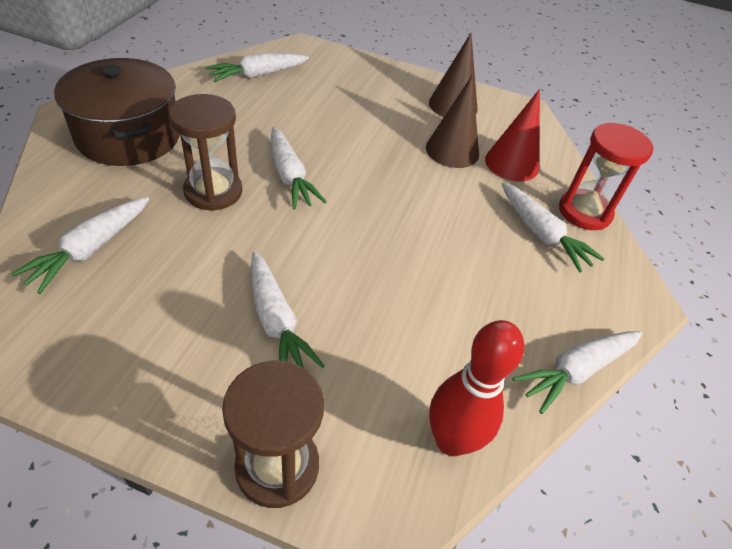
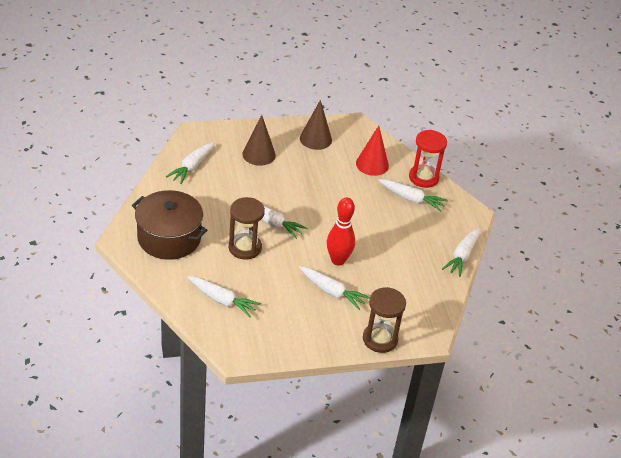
camera: 30 degrees left, 5 degrees down
white carrot [11,197,149,294] -> white carrot turned 60 degrees counterclockwise [187,276,261,317]
brown cone [426,75,479,168] -> brown cone moved to [242,115,276,166]
red bowling pin [429,320,524,456] -> red bowling pin moved to [327,197,355,266]

